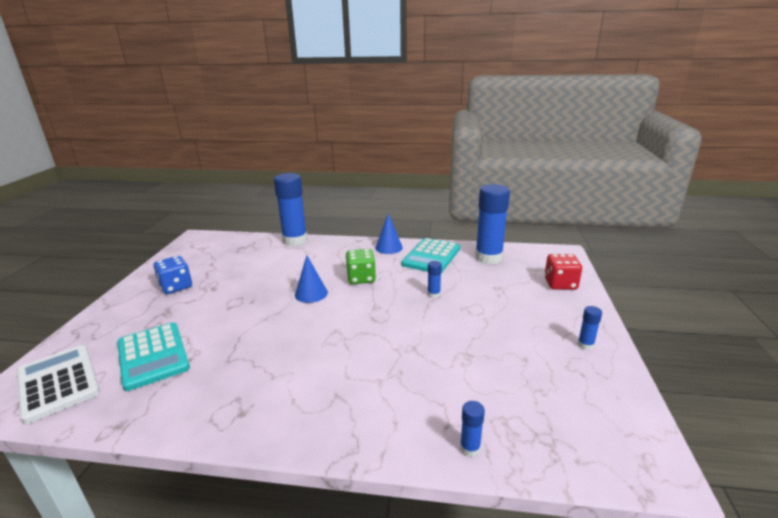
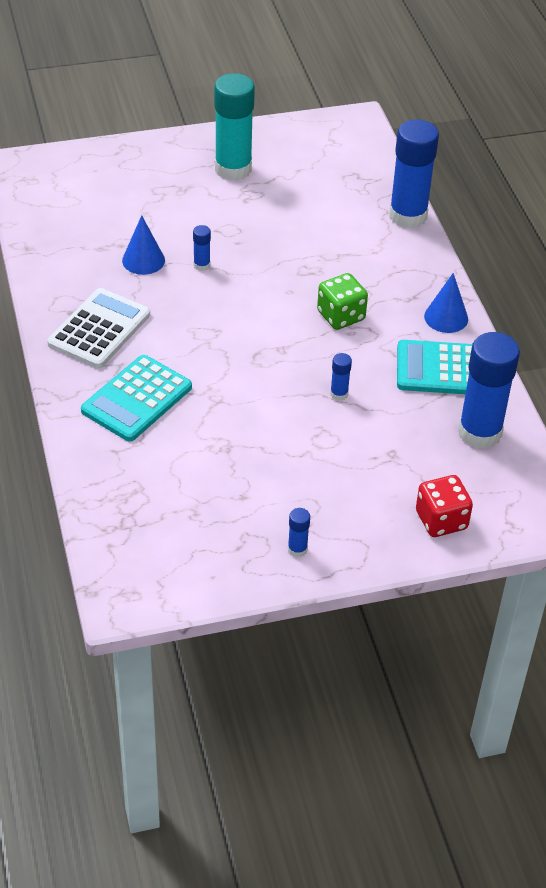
camera: 65 degrees right, 20 degrees up
white calculator [17,345,100,424] -> white calculator moved to [47,288,150,368]
turquoise calculator [117,322,190,391] -> turquoise calculator moved to [81,355,192,442]
blue dice [153,256,192,294] -> turquoise glue stick [214,73,255,181]
blue cone [295,255,328,303] -> blue cone moved to [122,215,165,275]
blue glue stick [460,401,485,457] -> blue glue stick moved to [193,225,211,271]

